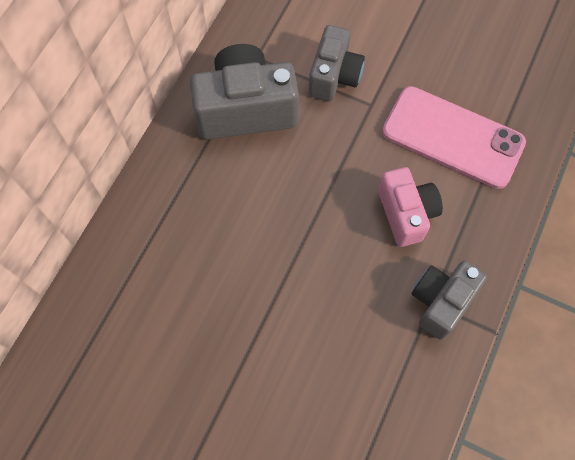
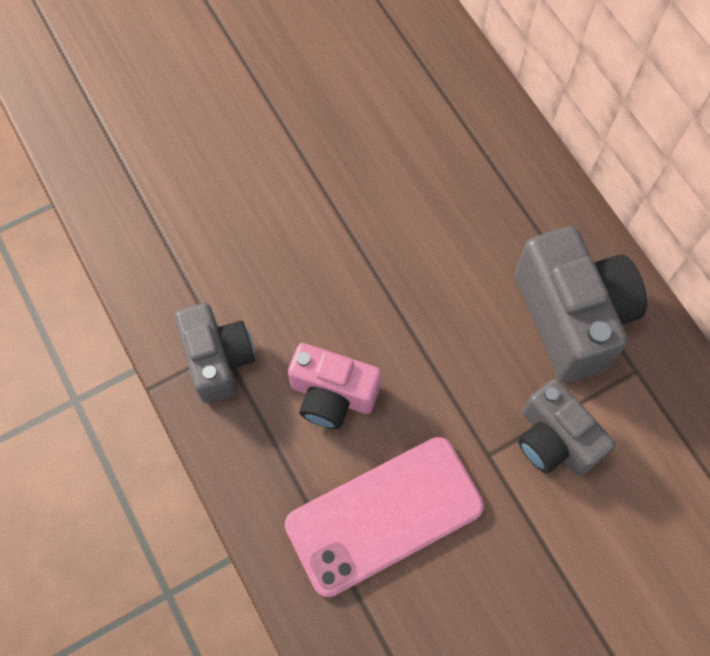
camera: 125 degrees right, 0 degrees up
grey camera [190,44,299,139] -> grey camera turned 45 degrees counterclockwise [515,226,647,383]

